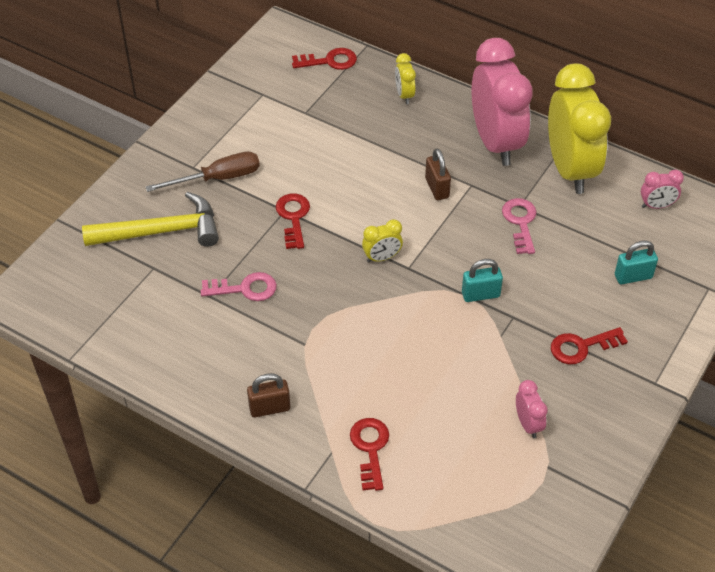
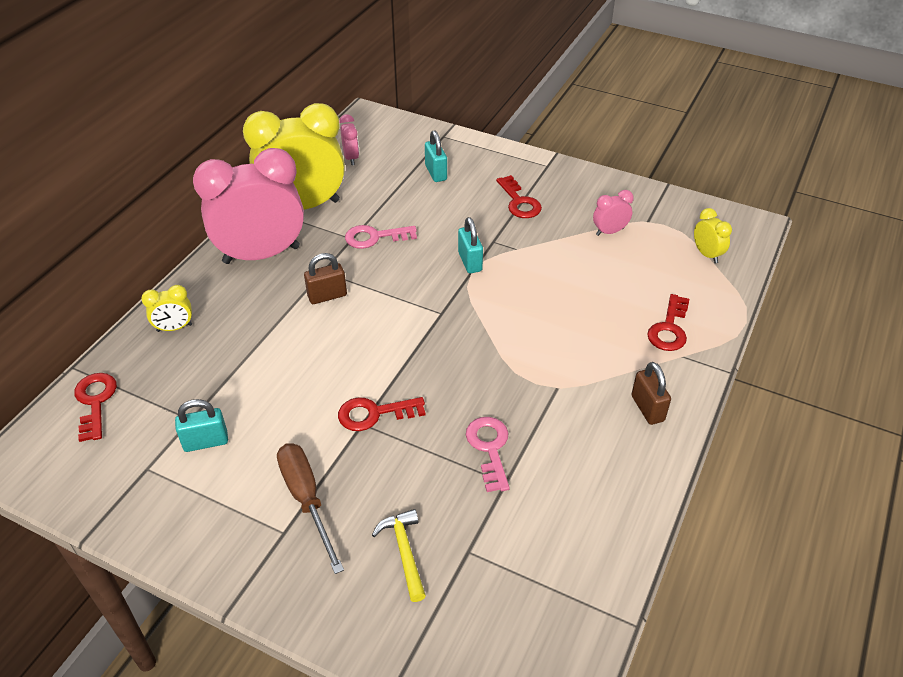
camera: 95 degrees left, 5 degrees down
yellow hammer [82,192,219,247] -> yellow hammer [372,509,426,602], size x0.54
red key [350,418,389,491] -> red key turned 60 degrees counterclockwise [647,294,689,351]
yellow clock [362,219,403,263] -> yellow clock moved to [694,208,732,263]
none -> turquoise padlock [175,399,228,452]

